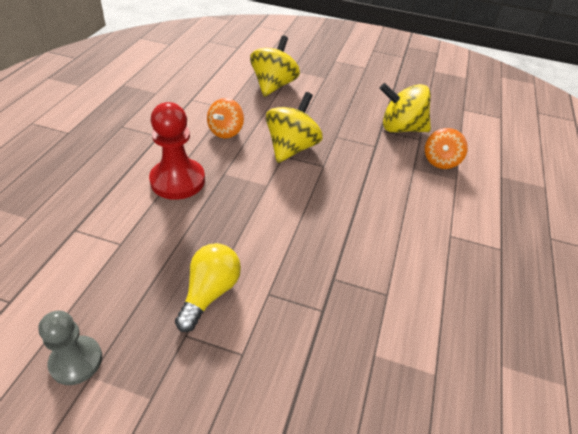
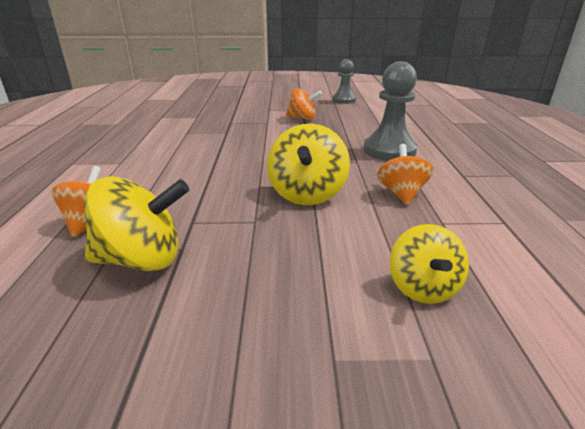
camera: 165 degrees right, 15 degrees down
red pawn [149,102,205,200] -> grey pawn [364,61,418,161]
yellow light bulb [175,243,241,332] -> orange spinning top [286,88,322,120]
yellow spinning top [250,35,300,97] -> yellow spinning top [389,224,469,304], size x0.67

